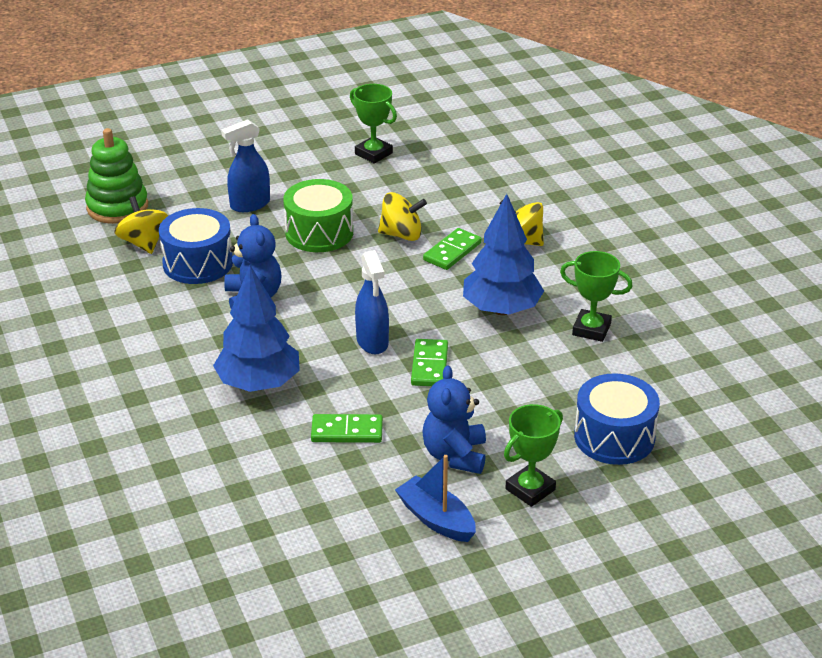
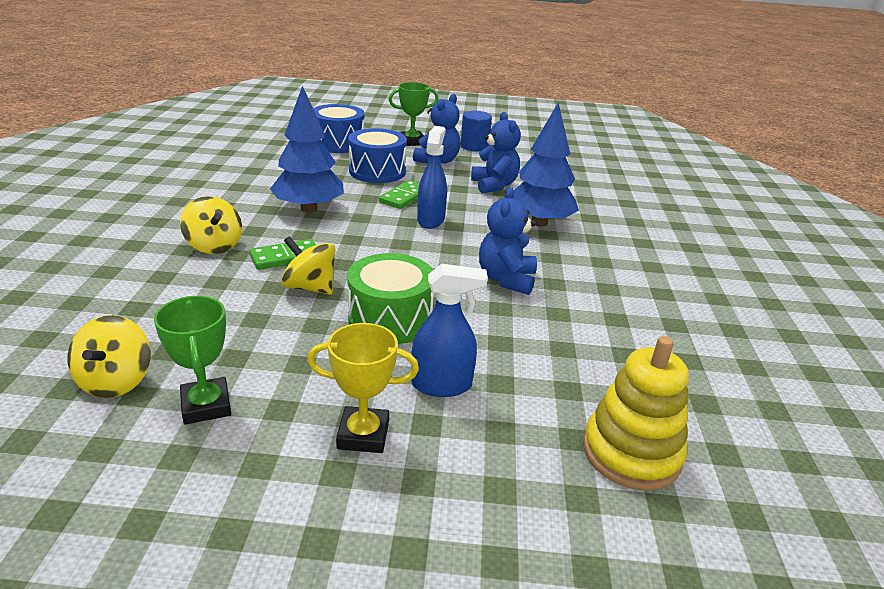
camera: 155 degrees left, 5 degrees down
green stacking toy [85,128,148,224] -> yellow stacking toy [583,336,689,491]
yellow spinning top [115,196,168,254] -> yellow spinning top moved to [68,315,151,398]
blue drum [159,208,233,284] -> blue drum moved to [348,128,407,183]
green domino [311,414,383,443] -> blue teddy bear [471,112,521,194]
blue boat [395,455,476,542] -> blue cylinder [461,111,492,152]
green trophy [560,251,633,342] -> none
none -> yellow trophy [307,323,419,453]

